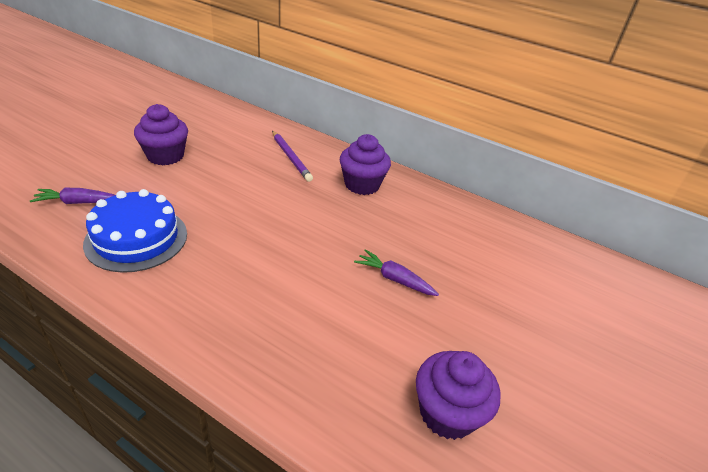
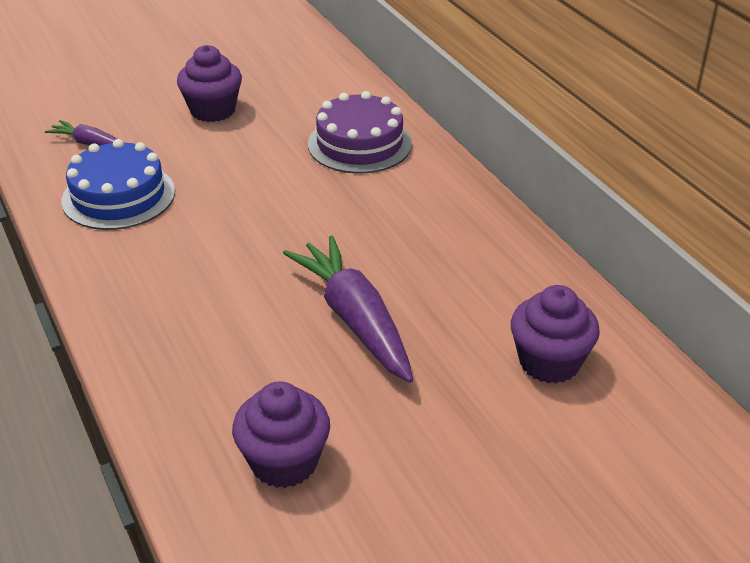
camera: 35 degrees right, 0 degrees up
purple pencil [272,131,313,182] -> purple cake [308,91,412,174]
purple cupcake [340,134,391,195] -> purple cupcake moved to [511,285,600,384]
purple carrot [354,249,439,296] -> purple carrot [283,235,413,383], size x1.92

